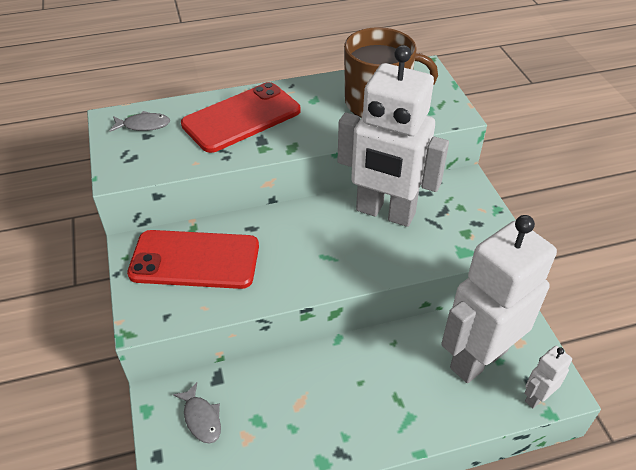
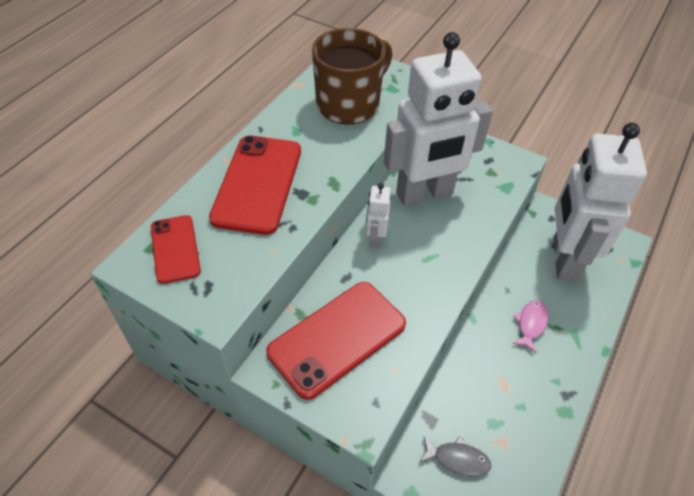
camera: 45 degrees left, 5 degrees up
grey fish [110,111,170,132] -> red phone [151,215,201,284]
white robot [524,346,572,408] -> white robot moved to [366,183,391,249]
none -> pink fish [512,300,549,353]

